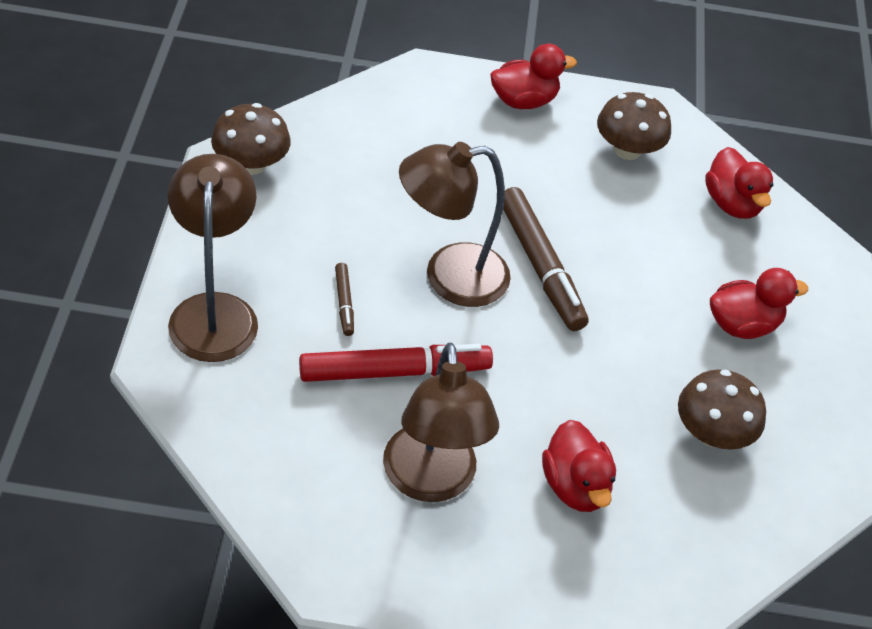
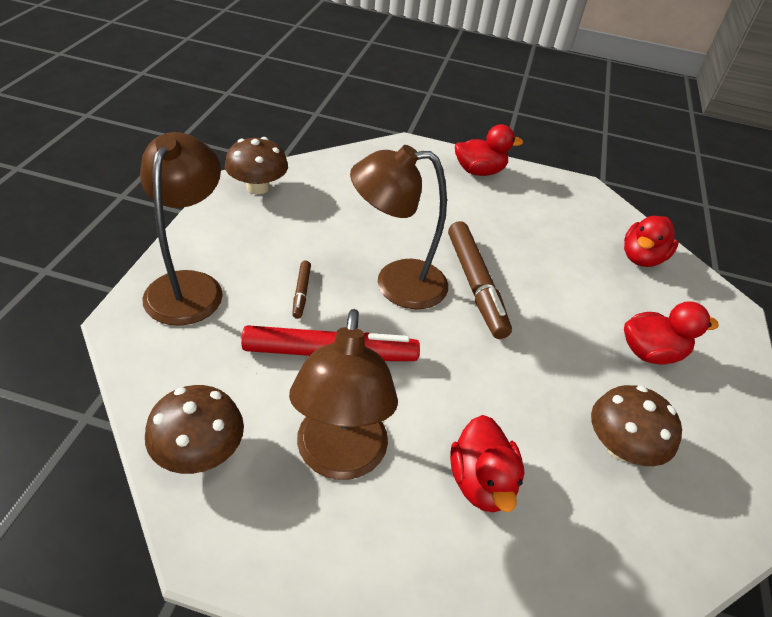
camera: 10 degrees right, 5 degrees down
brown mushroom [597,92,671,160] -> brown mushroom moved to [145,385,244,474]
red duck [705,147,773,219] -> red duck turned 45 degrees clockwise [624,216,679,267]

